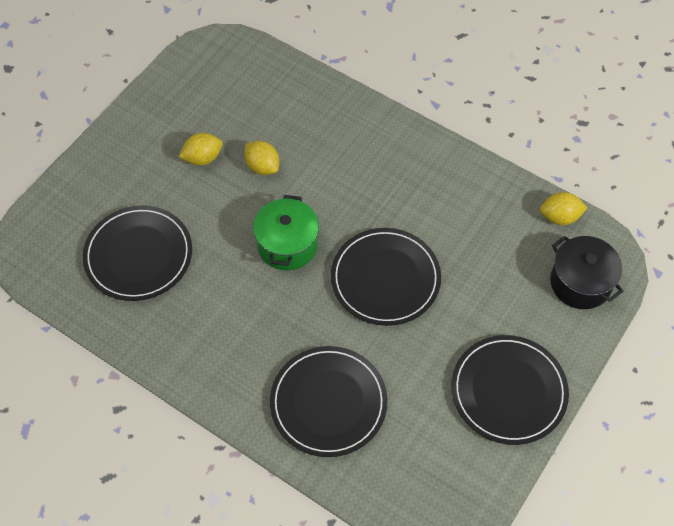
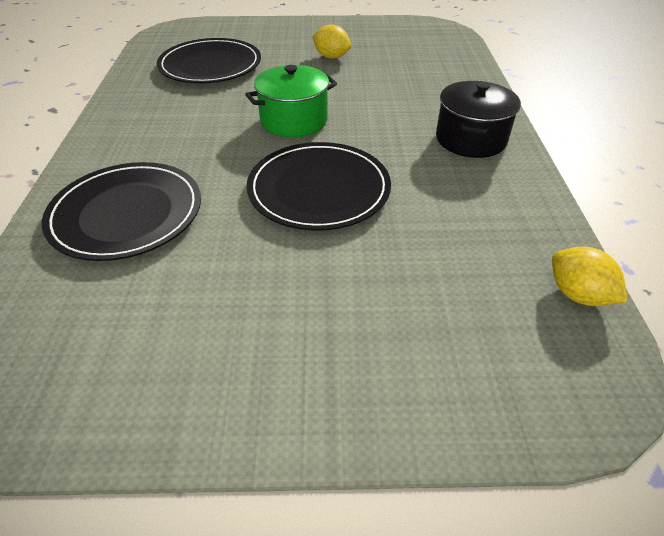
camera: 55 degrees right, 15 degrees down
yellow lemon [244,141,279,175] -> none
black plate [451,335,569,445] -> none
black pot [550,236,623,309] -> black pot moved to [436,81,521,158]

